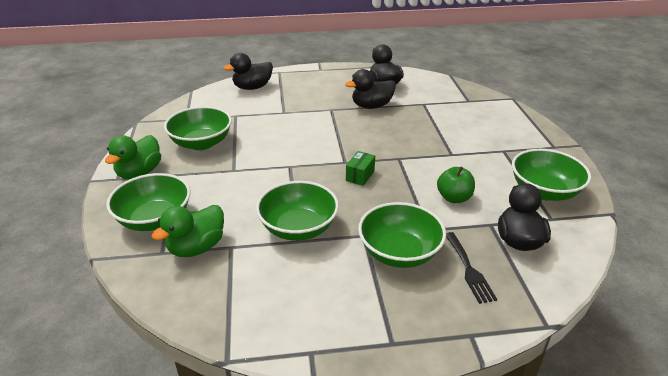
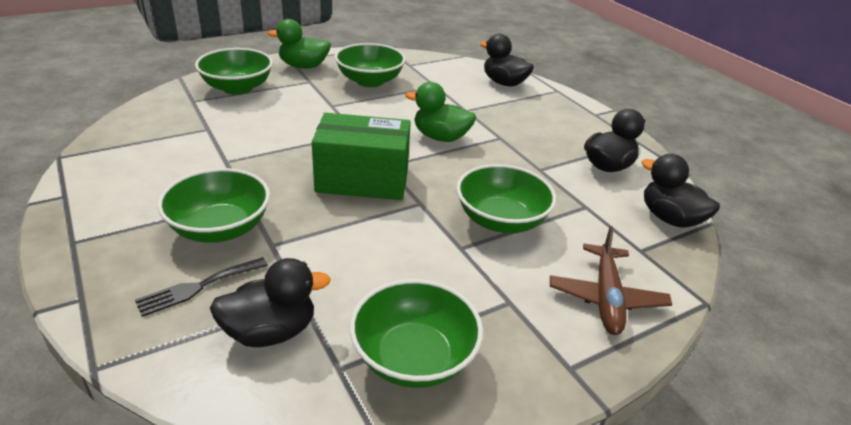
camera: 65 degrees right, 0 degrees up
green duck [152,205,224,257] -> green duck moved to [406,82,476,142]
green bowl [256,181,339,241] -> green bowl moved to [457,164,556,233]
black duck [345,69,396,109] -> black duck moved to [641,154,720,228]
green box [346,151,375,186] -> green box [312,113,411,200], size x2.35
green apple [437,167,475,203] -> none
none -> brown plane [550,226,672,335]

